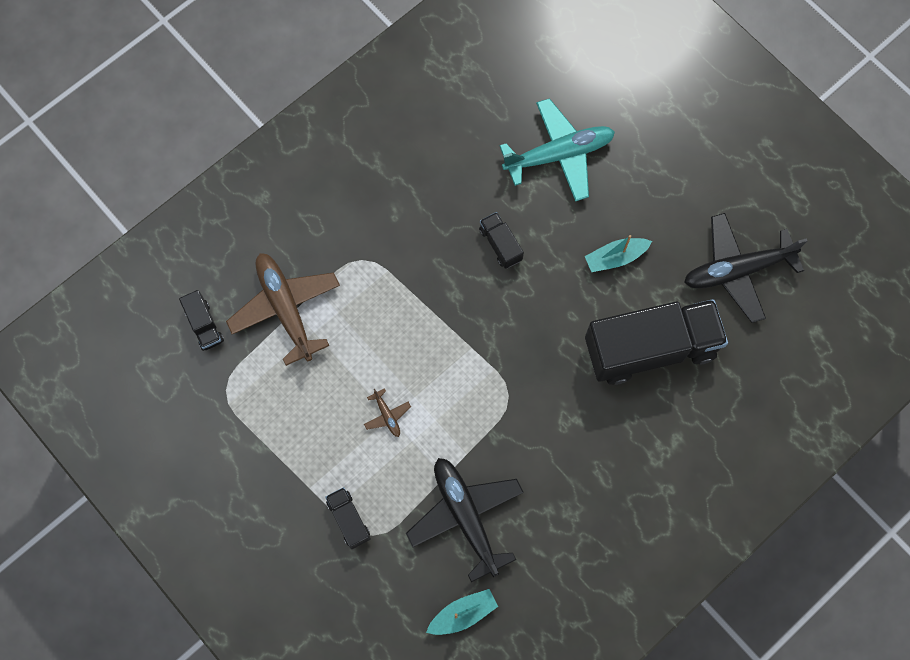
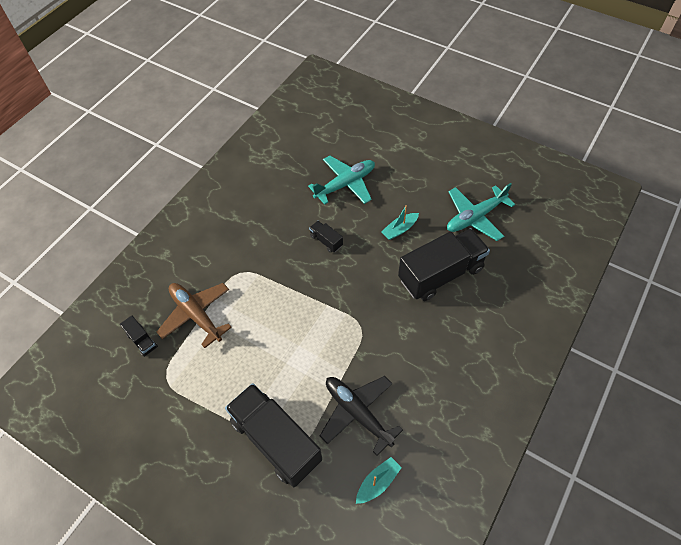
camera: 15 degrees left, 15 degrees down
black truck [325,487,371,549] -> black truck [225,383,322,487], size x2.34
brown plane [364,388,411,437] -> none
black plane [684,213,807,323] -> turquoise plane [447,183,515,241]

